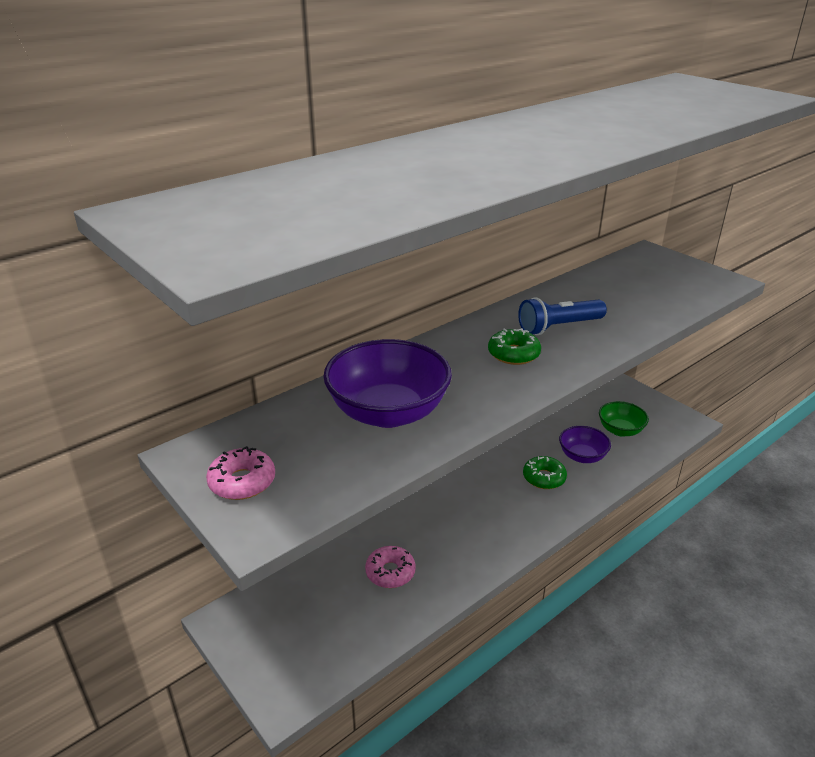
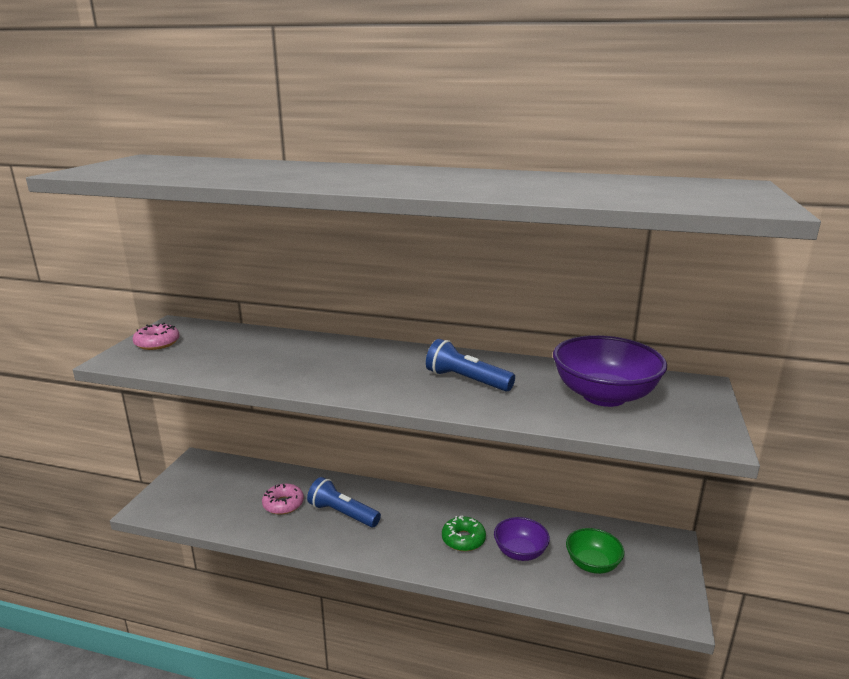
camera: 55 degrees right, 10 degrees down
purple bowl [323,339,452,428] -> purple bowl moved to [553,335,667,407]
green donut [488,328,541,365] -> none
none -> blue flashlight [307,477,381,527]

